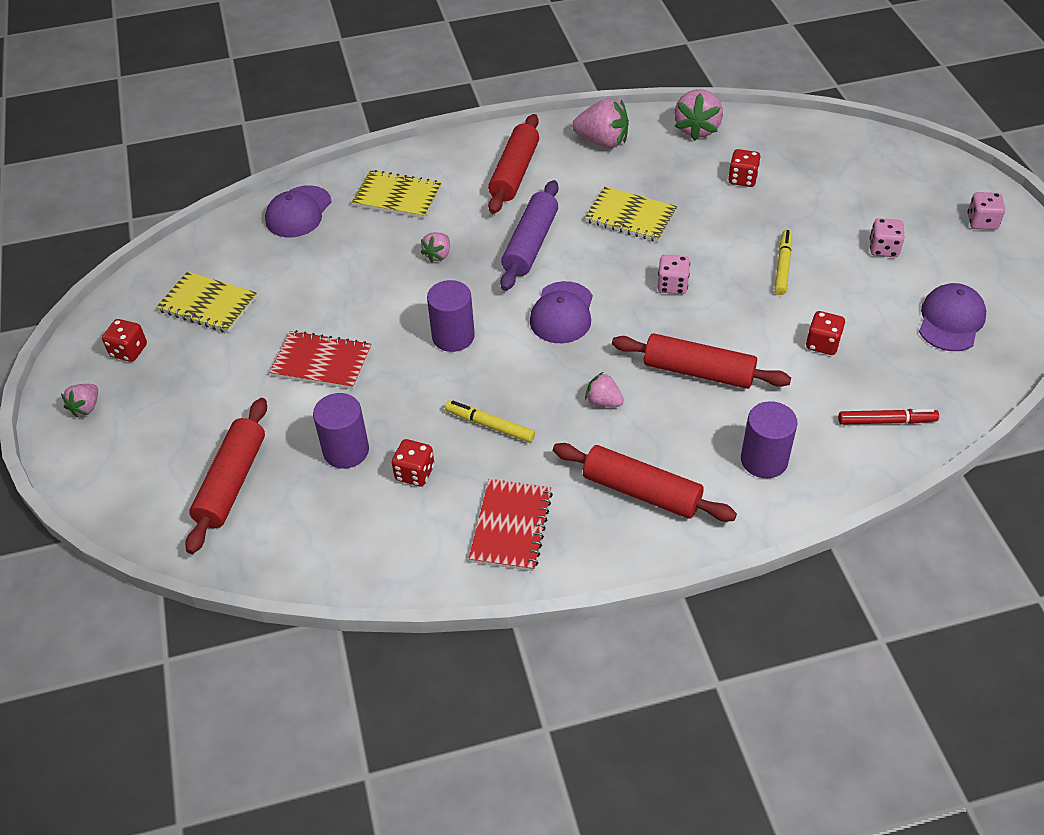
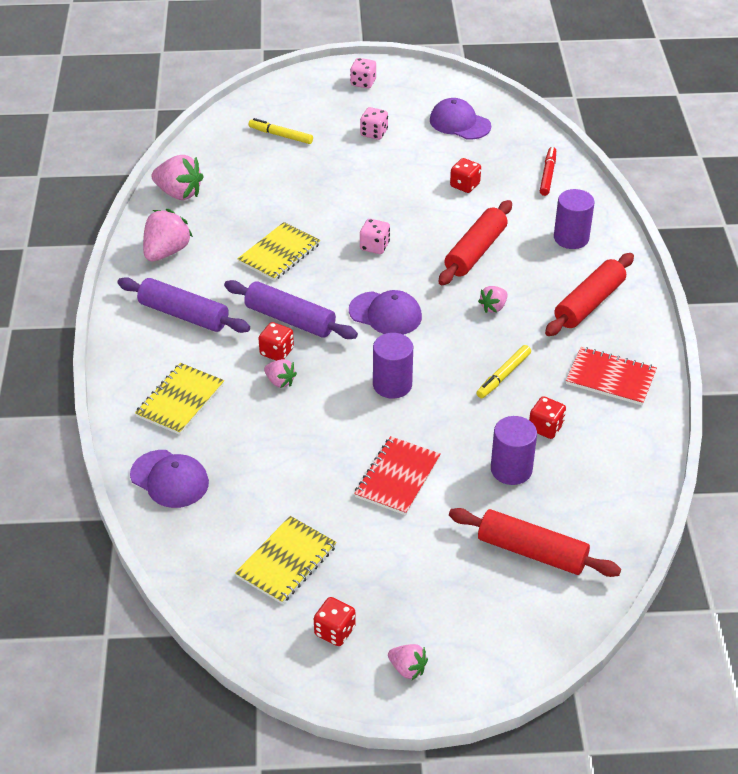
camera: 80 degrees left, 5 degrees down
red rolling pin [488,114,539,214] -> purple rolling pin [117,277,250,333]
red dice [728,149,761,187] -> red dice moved to [258,322,294,361]
yellow marker [774,229,792,295] -> yellow marker moved to [249,118,313,144]

